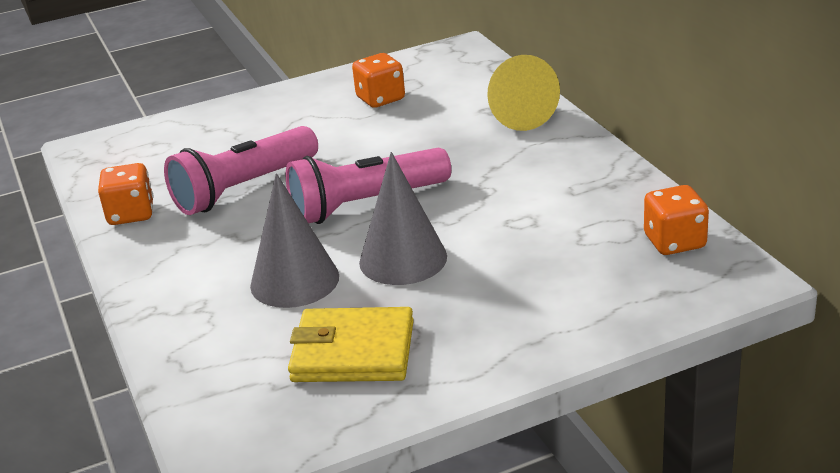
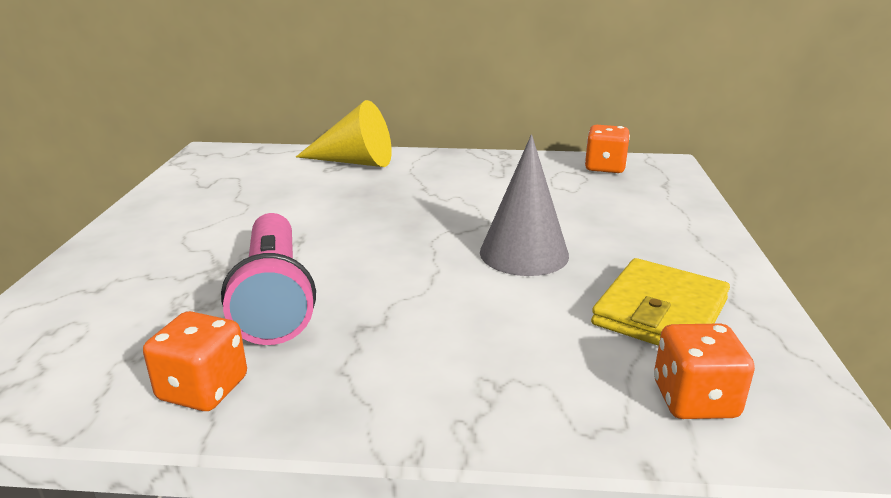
camera: 65 degrees left, 5 degrees down
grey cone [250,173,339,308] -> none
pink flashlight [286,148,451,224] -> none
orange dice [352,53,405,108] -> orange dice moved to [654,323,755,419]

